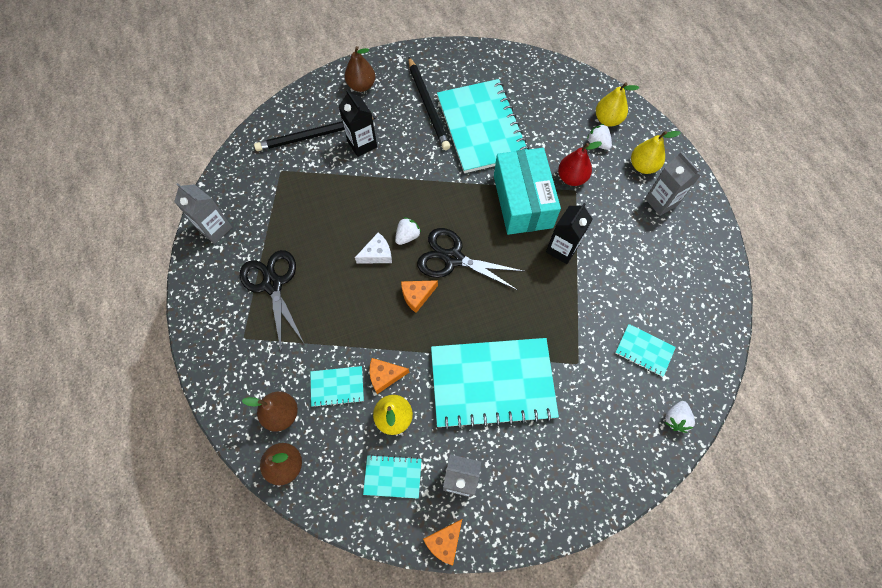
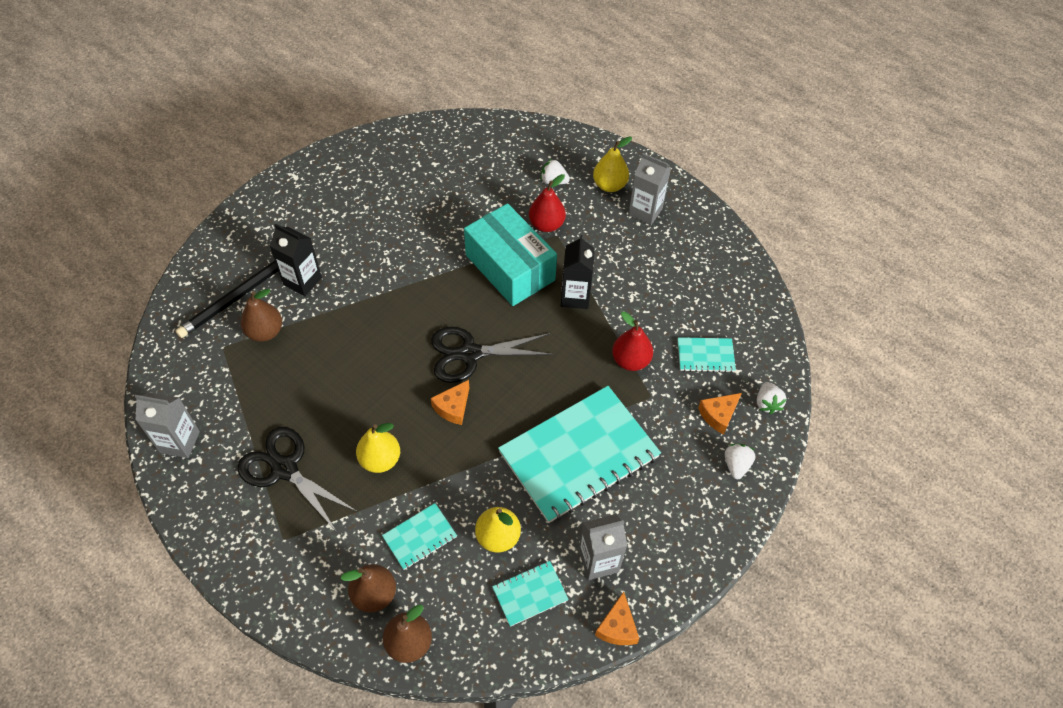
camera: 30 degrees left, 10 degrees down
brown pear [345,46,375,92] -> brown pear moved to [241,289,282,342]
white cheese [355,232,392,263] -> none
orange cheese [369,358,409,394] -> orange cheese moved to [698,393,742,434]
white strawberry [395,217,421,245] -> white strawberry moved to [725,444,755,479]
black pencil [408,56,450,150] -> none
turquoise notebook [437,79,529,173] -> none
yellow pear [596,82,639,126] -> yellow pear moved to [356,423,400,473]
none -> red pear [612,312,653,371]

